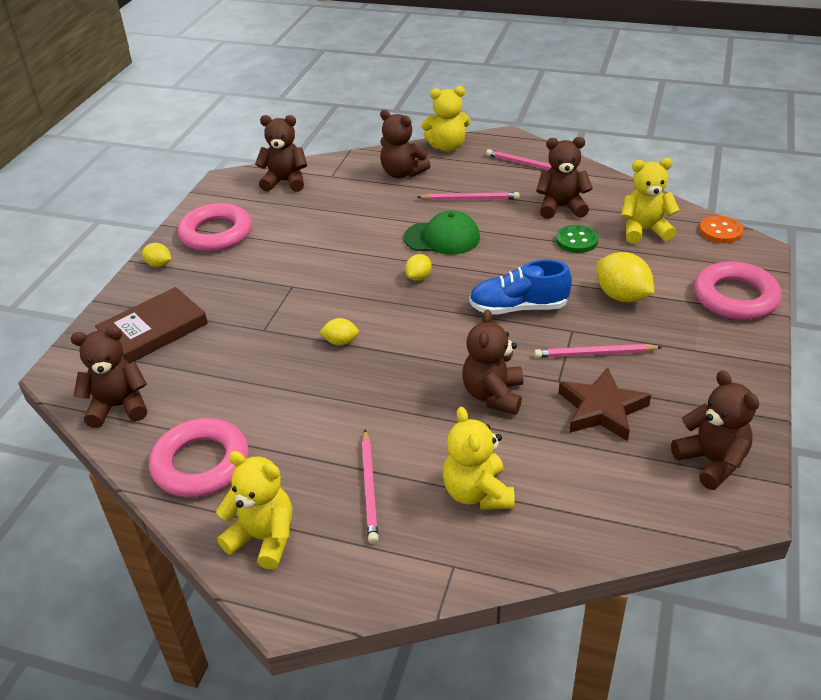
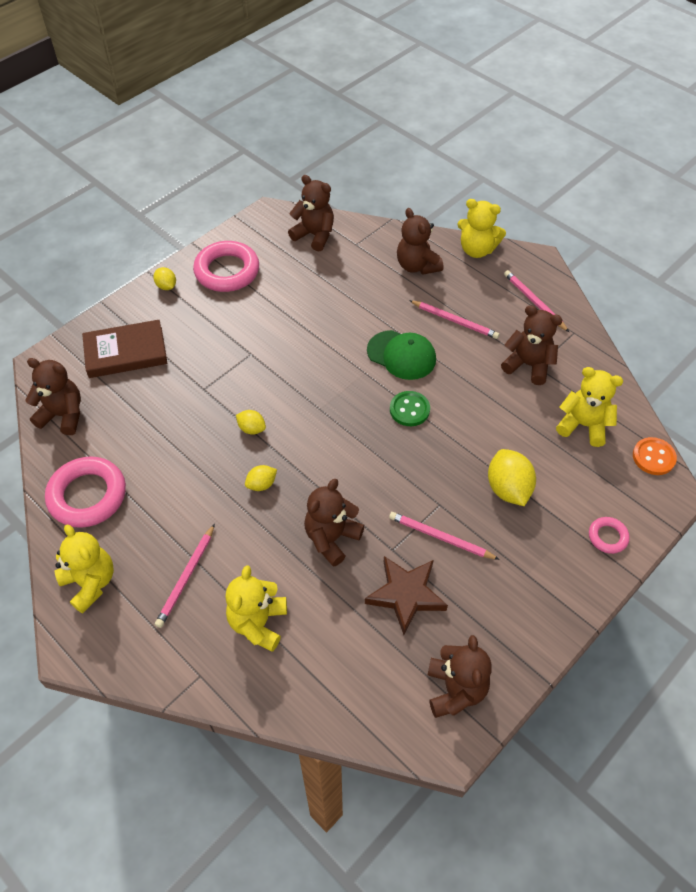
camera: 25 degrees right, 15 degrees up
yellow lemon [405,254,432,281] -> yellow lemon moved to [245,465,277,491]
blue shoe [469,260,572,315] -> none
green button [556,225,599,253] -> green button moved to [390,391,430,426]
pink ring [694,261,782,320] -> pink ring [589,517,630,554], size x0.49

